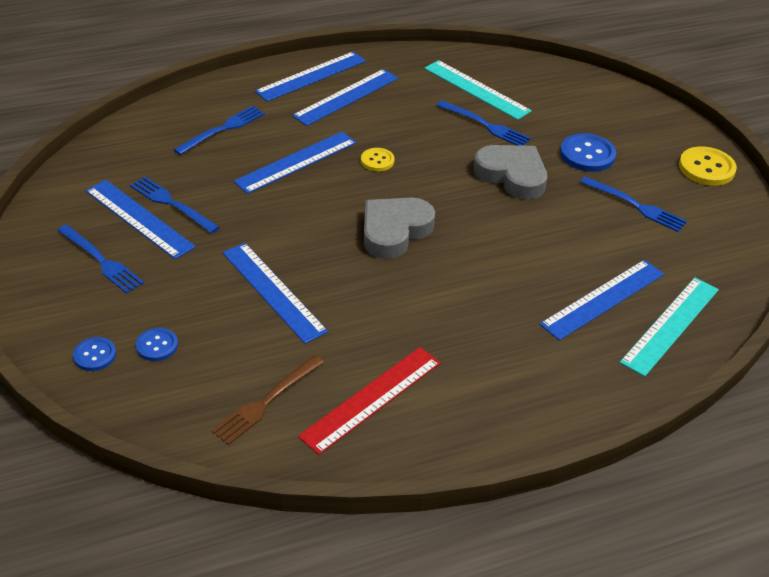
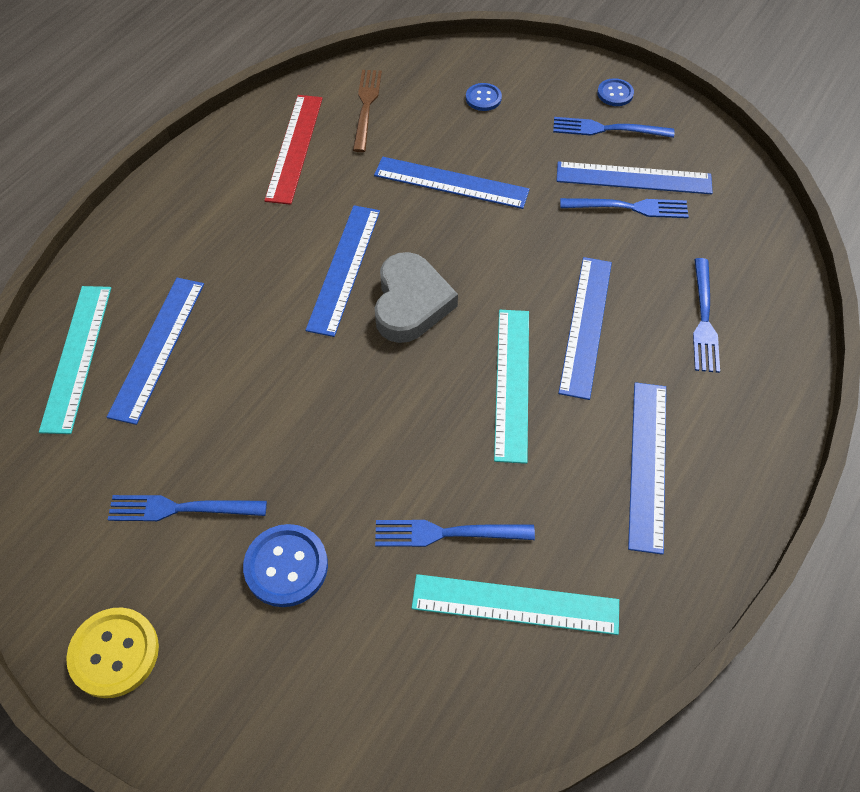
camera: 145 degrees right, 15 degrees up
blue button [73,337,116,371] -> blue button moved to [597,78,634,106]
blue ruler [255,52,366,102] -> blue ruler moved to [306,205,380,337]
yellow button [361,148,394,171] -> turquoise ruler [494,310,529,464]
grey heart [473,145,547,200] -> none

